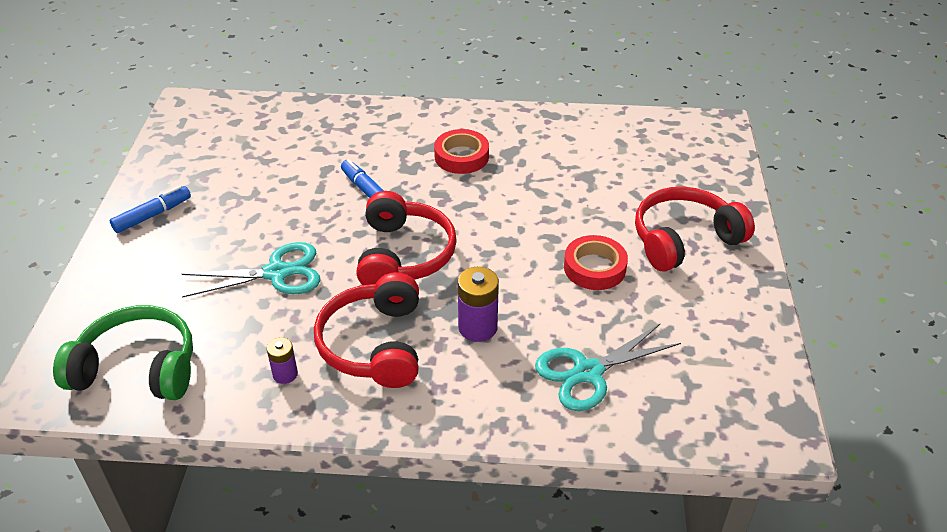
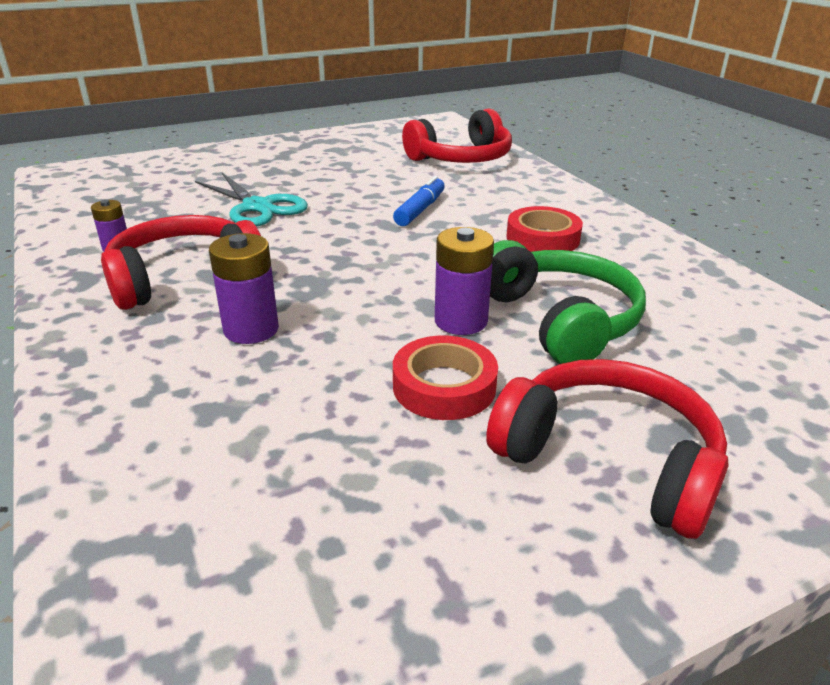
camera: 60 degrees right, 10 degrees down
green headphones [53,305,193,400] -> green headphones moved to [490,240,646,364]
blue marker [110,186,191,233] -> none
red headphones [356,191,457,285] -> red headphones moved to [402,109,512,163]
turquoise scissors [535,323,681,411] -> none
none -> purple battery [435,227,494,335]

